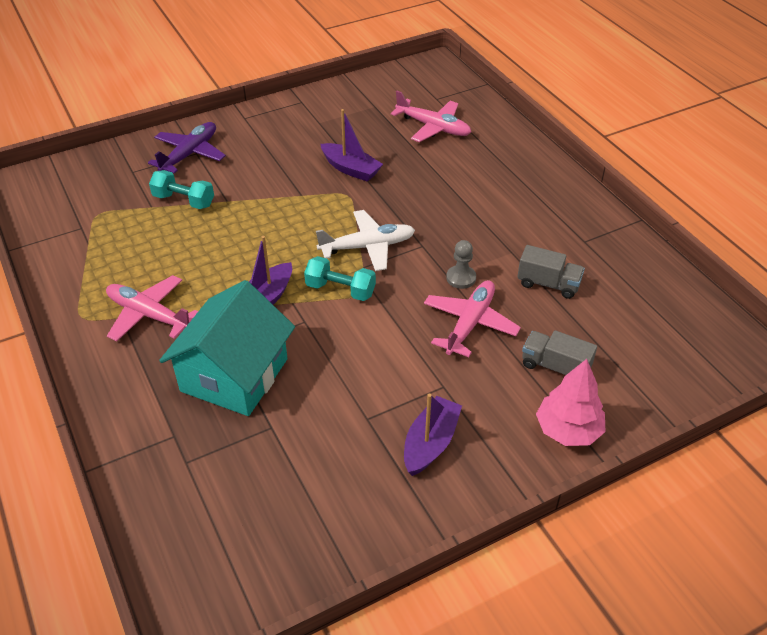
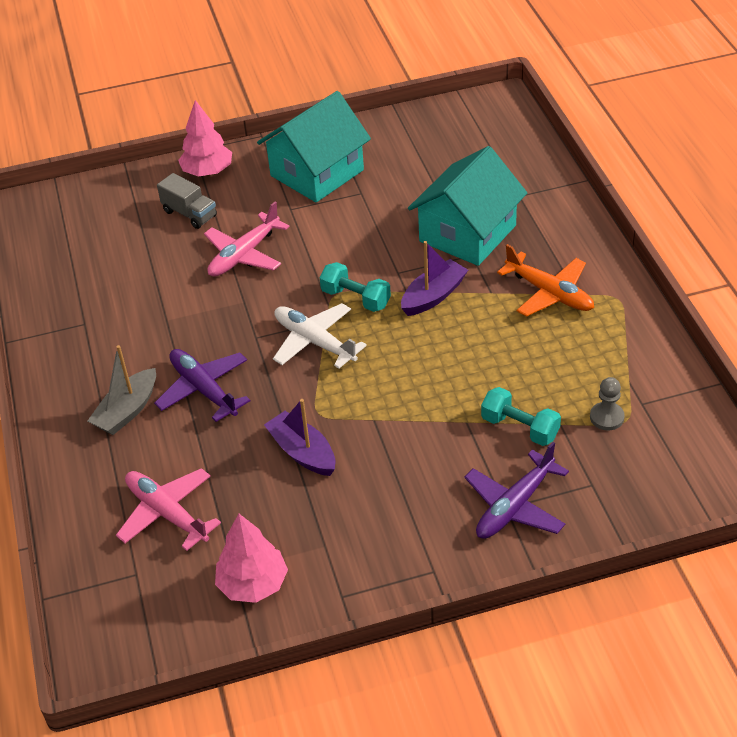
camera: 165 degrees left, 0 degrees up
pink plane [106,275,198,342] -> orange plane [497,244,594,317]
white plane [316,210,415,271] -> white plane turned 45 degrees clockwise [273,303,367,368]
purple boat [404,394,462,476] -> turquoise house [257,91,371,203]
grey pawn [446,240,476,289] -> grey pawn moved to [590,377,625,430]
grey truck [517,245,585,299] -> none
none -> grey boat [87,345,156,435]
none -> purple plane [154,349,250,422]
none -> pink tree [215,514,288,603]

